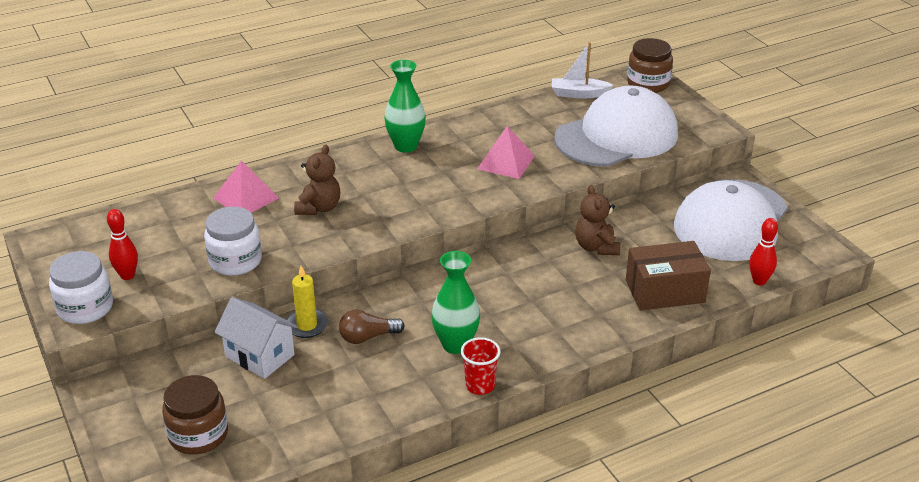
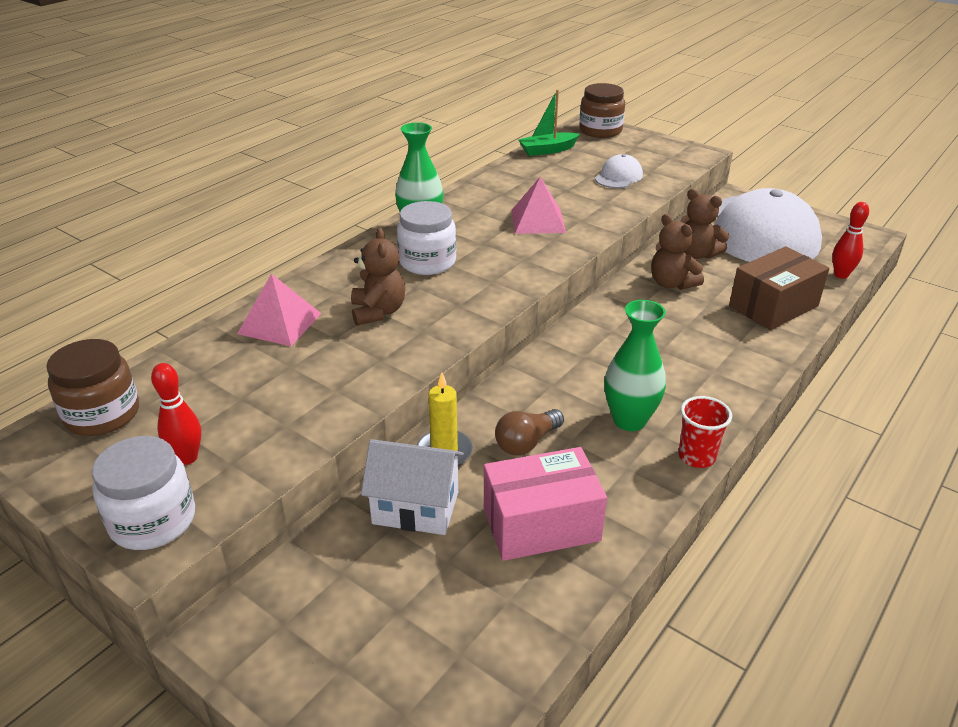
camera: 25 degrees left, 0 degrees up
brown jar [162,375,228,455] -> brown jar moved to [46,339,139,436]
white jar [204,207,262,276] -> white jar moved to [397,201,456,275]
white boat [552,42,613,98] -> green boat [518,90,580,156]
white cap [554,85,678,167] -> white cap [595,154,643,188], size x0.41
none -> pink box [484,447,607,561]
none -> brown teddy bear [680,189,729,259]

